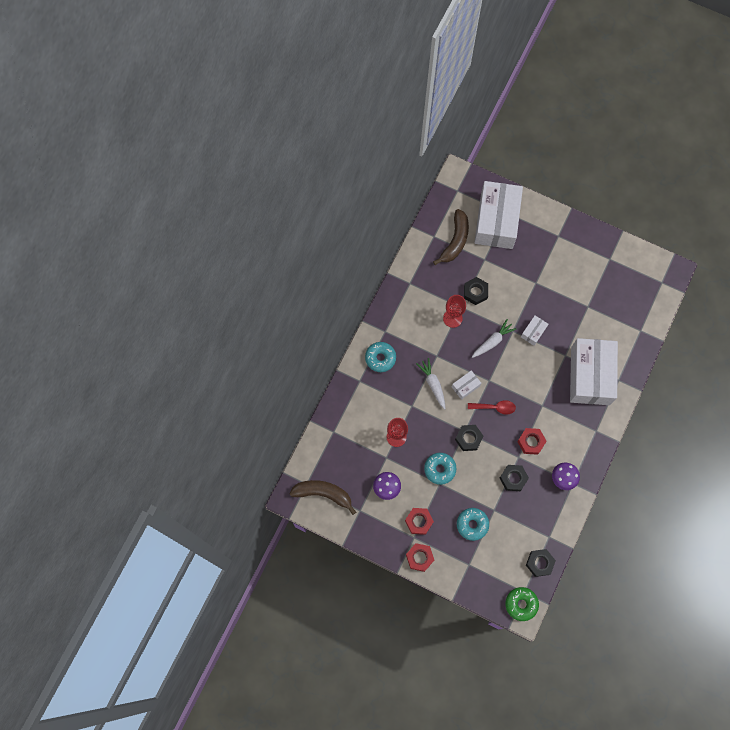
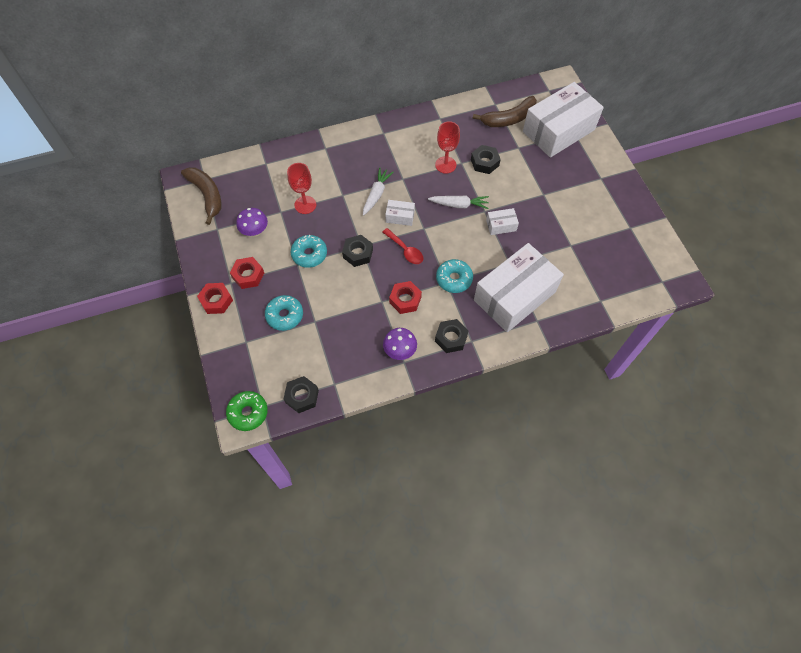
camera: 45 degrees right, 10 degrees down
turquoise donut [365,342,396,372] -> turquoise donut moved to [436,259,473,293]
black nut [500,465,529,491] -> black nut moved to [435,319,469,353]

